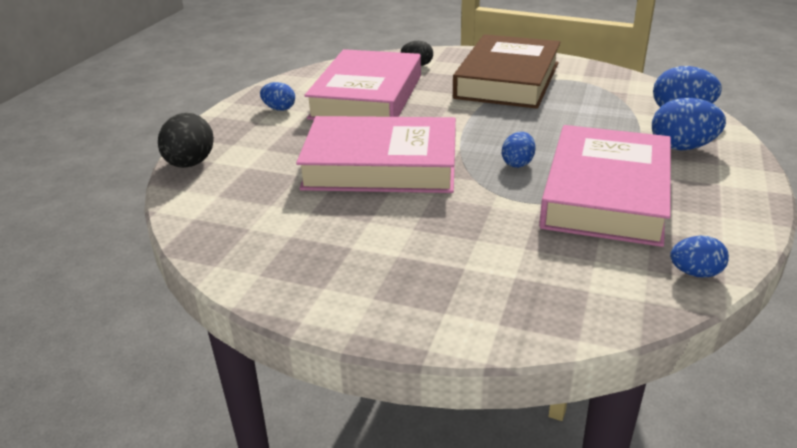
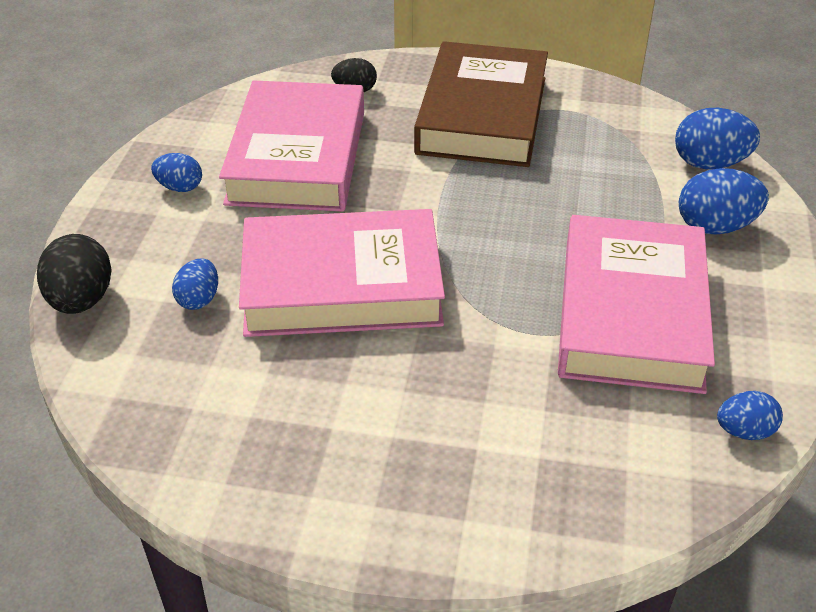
camera: 10 degrees left, 10 degrees up
blue egg [502,132,536,168] -> blue egg moved to [172,258,218,310]

